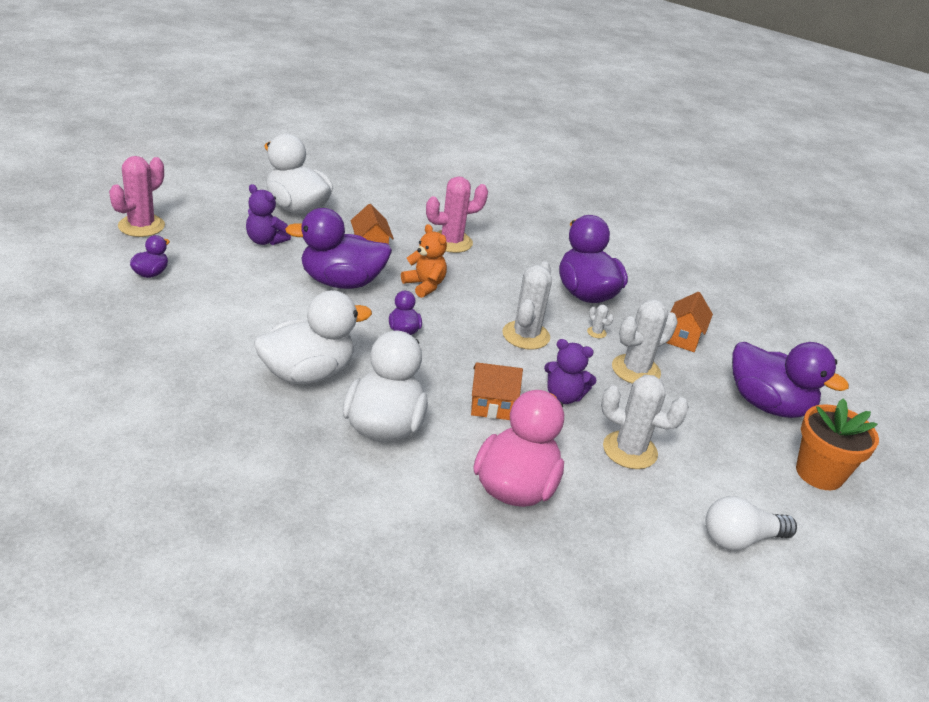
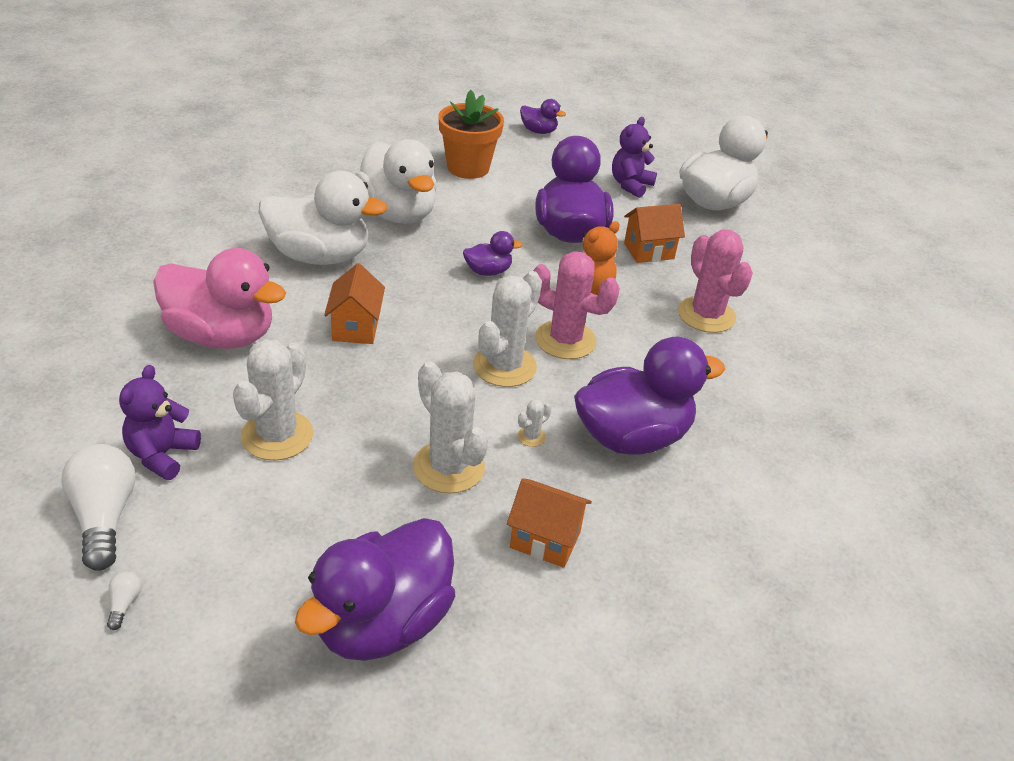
camera: 90 degrees right, 5 degrees up
pink cactus [109,156,165,237] -> pink cactus moved to [533,251,620,359]
white cactus [503,261,552,350] -> white cactus turned 75 degrees counterclockwise [473,271,542,387]
purple teddy bear [544,339,597,404] -> purple teddy bear moved to [119,365,201,480]
orange flower pot [796,398,879,490] -> orange flower pot moved to [438,90,504,179]
none -> white light bulb [107,572,141,630]

